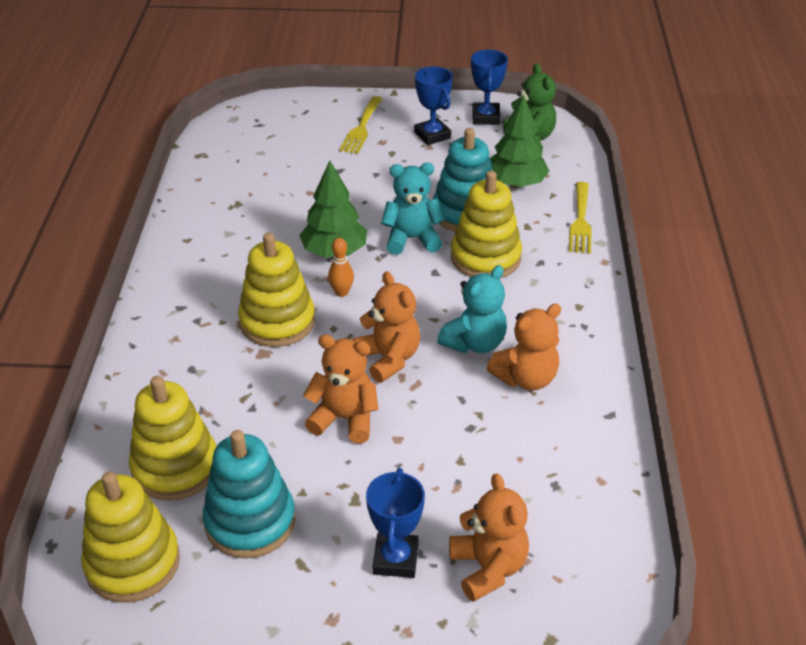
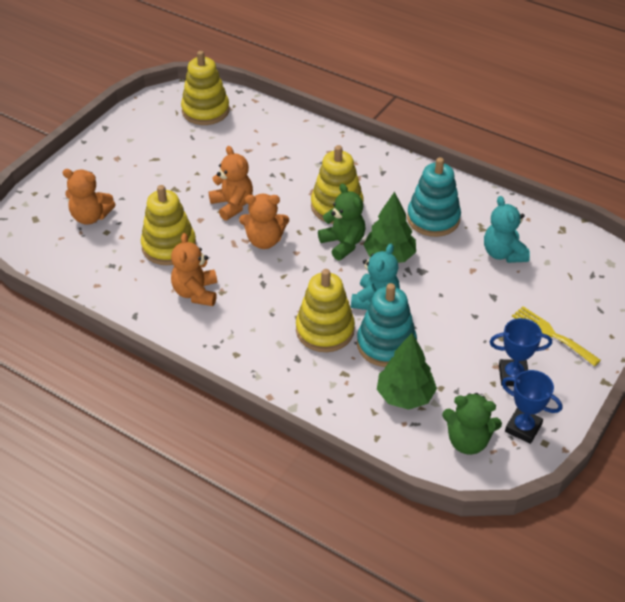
camera: 120 degrees right, 5 degrees up
yellow stacking toy [129,376,216,501] -> yellow stacking toy moved to [141,185,196,265]
turquoise stacking toy [203,430,296,559] -> turquoise stacking toy moved to [407,157,461,237]
orange teddy bear [303,334,378,443] -> orange teddy bear turned 75 degrees counterclockwise [209,146,253,221]
orange bowling pin [328,238,354,297] -> green teddy bear [318,183,366,261]
blue trophy [366,468,425,578] -> none
turquoise teddy bear [437,265,507,354] -> turquoise teddy bear moved to [484,196,530,263]
yellow fork [569,182,592,254] -> none

